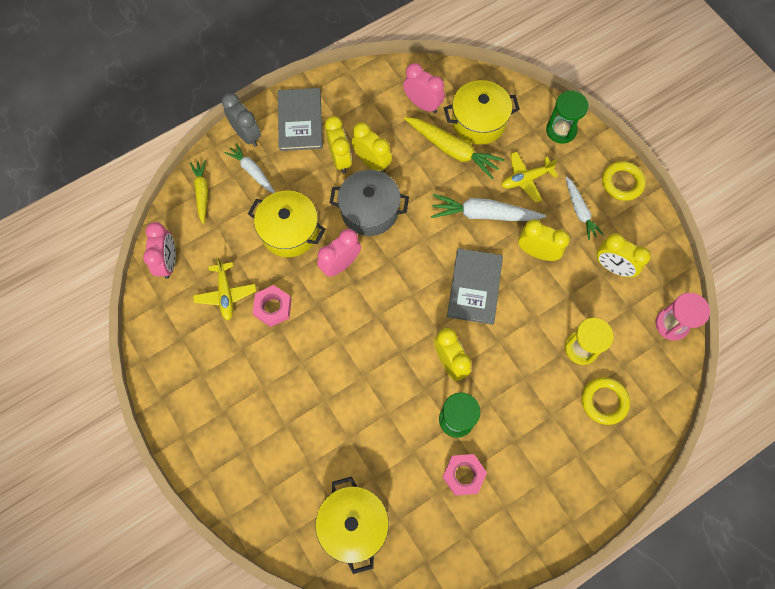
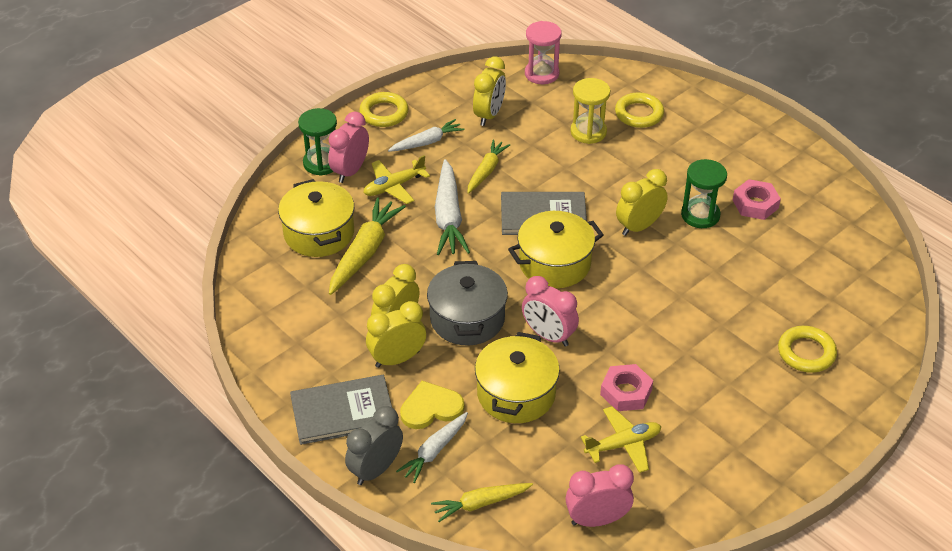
camera: 100 degrees left, 25 degrees down
yellow pot [315,477,389,574] -> yellow pot moved to [508,211,604,288]
pink clock [403,63,445,113] -> pink clock moved to [328,112,369,183]
yellow plane [501,152,558,203] -> yellow plane turned 90 degrees clockwise [363,155,430,204]
yellow clock [518,220,570,261] -> yellow carrot [467,139,510,194]
none -> yellow heart [400,381,464,429]
none -> yellow ring [778,326,837,373]

